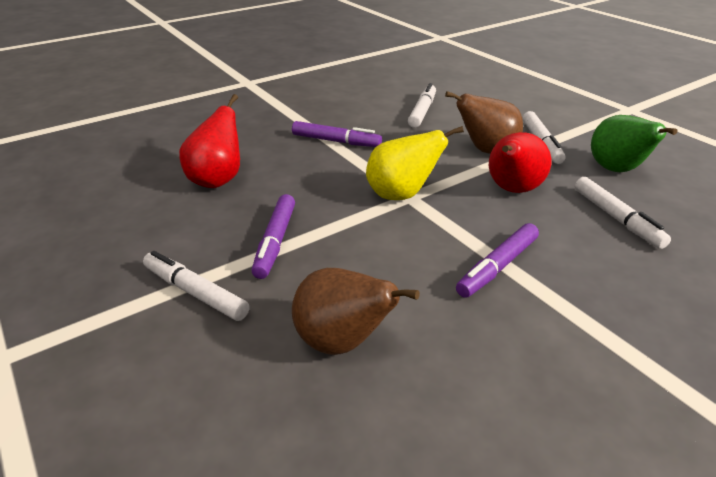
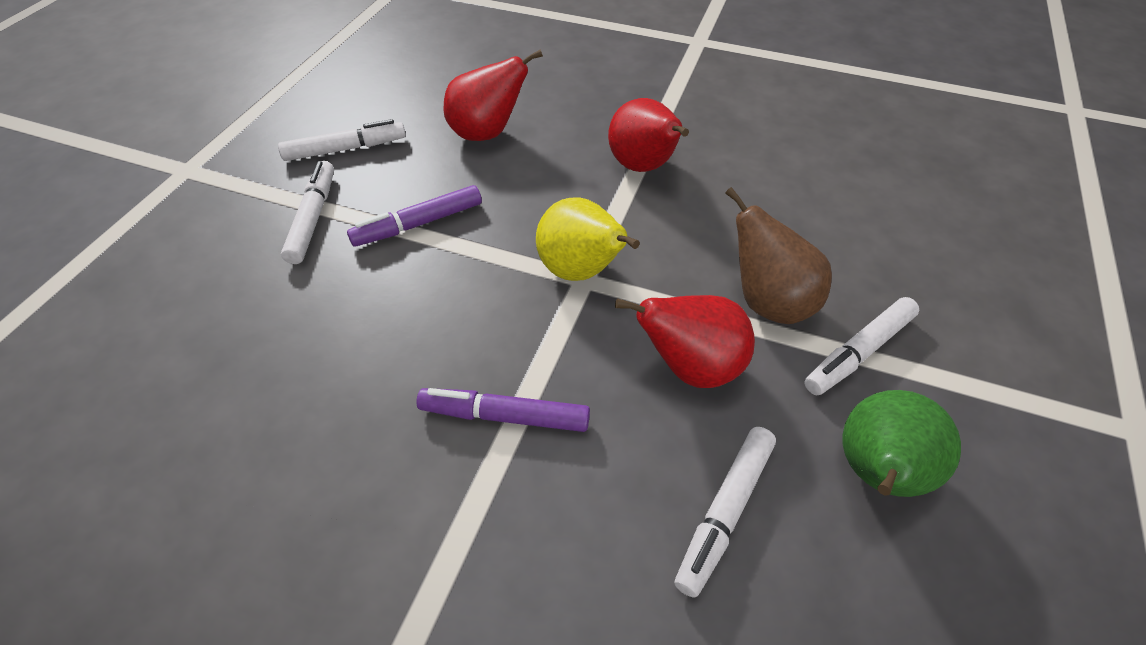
camera: 55 degrees right, 15 degrees up
purple marker [292,121,382,147] -> red pear [608,98,689,172]
brown pear [292,268,420,355] -> none
white marker [408,83,436,128] -> white marker moved to [278,119,406,161]

